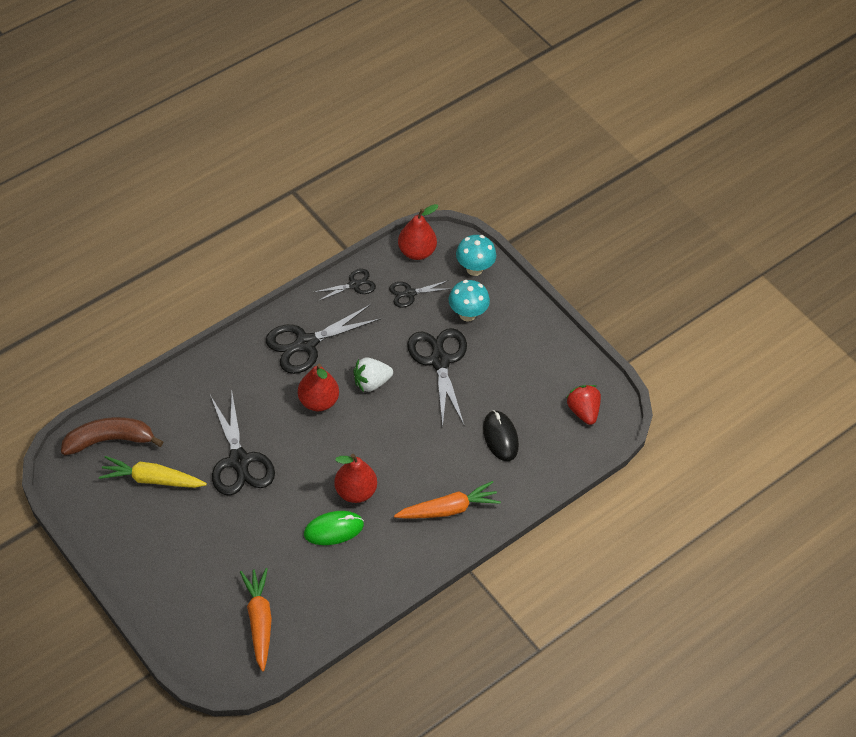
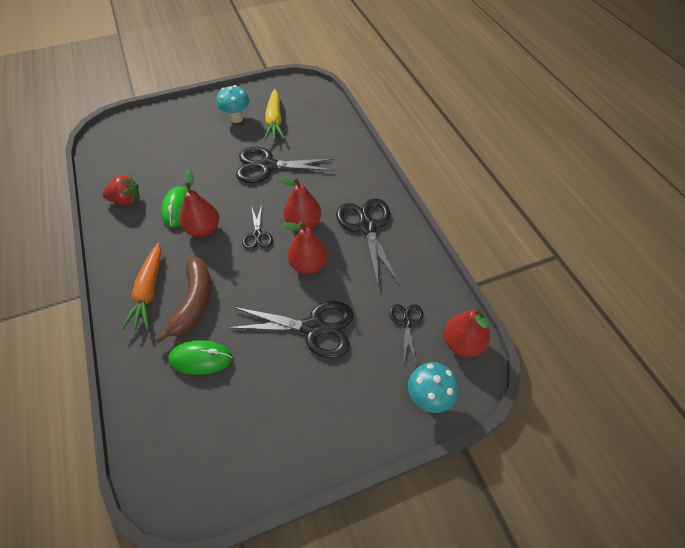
camera: 110 degrees right, 0 degrees up
brown banana [61,417,164,455] -> brown banana moved to [155,257,211,343]
yellow carrot [99,456,207,488] -> yellow carrot turned 150 degrees clockwise [264,89,285,141]
orange carrot [240,568,272,672] -> none
black scissors [315,269,376,301] -> black scissors moved to [242,204,273,250]
white strawberry [353,357,393,392] -> red pear [282,221,328,274]
turquoise mushroom [449,280,490,322] -> turquoise mushroom moved to [217,85,250,123]
black mouse [483,410,519,461] -> green mouse [169,340,232,375]
red strawberry [566,385,601,425] -> red strawberry moved to [102,175,140,206]

